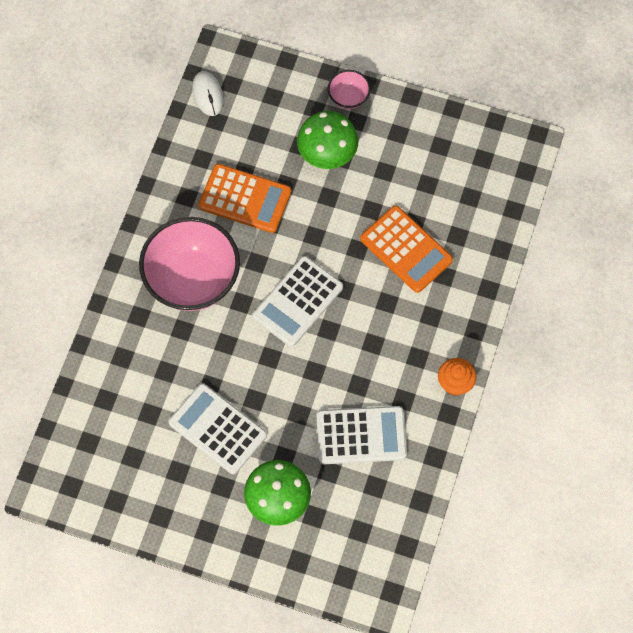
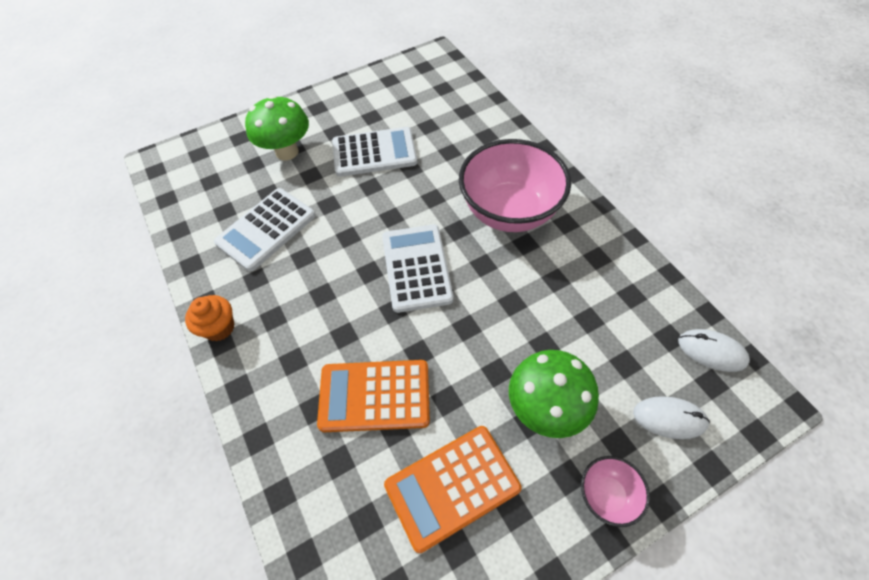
camera: 135 degrees right, 10 degrees down
orange calculator [198,164,291,233] -> orange calculator moved to [384,426,521,553]
none -> white mouse [633,396,710,439]

